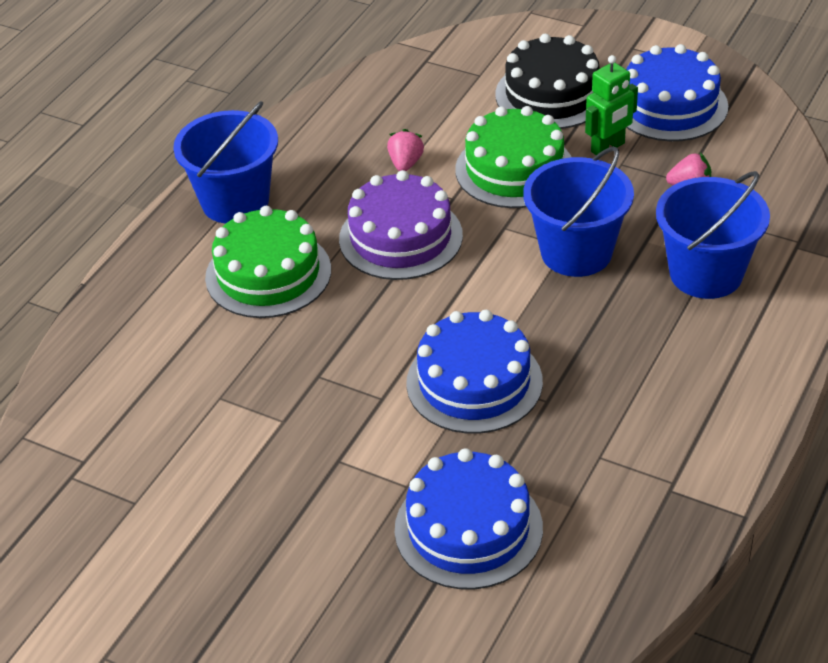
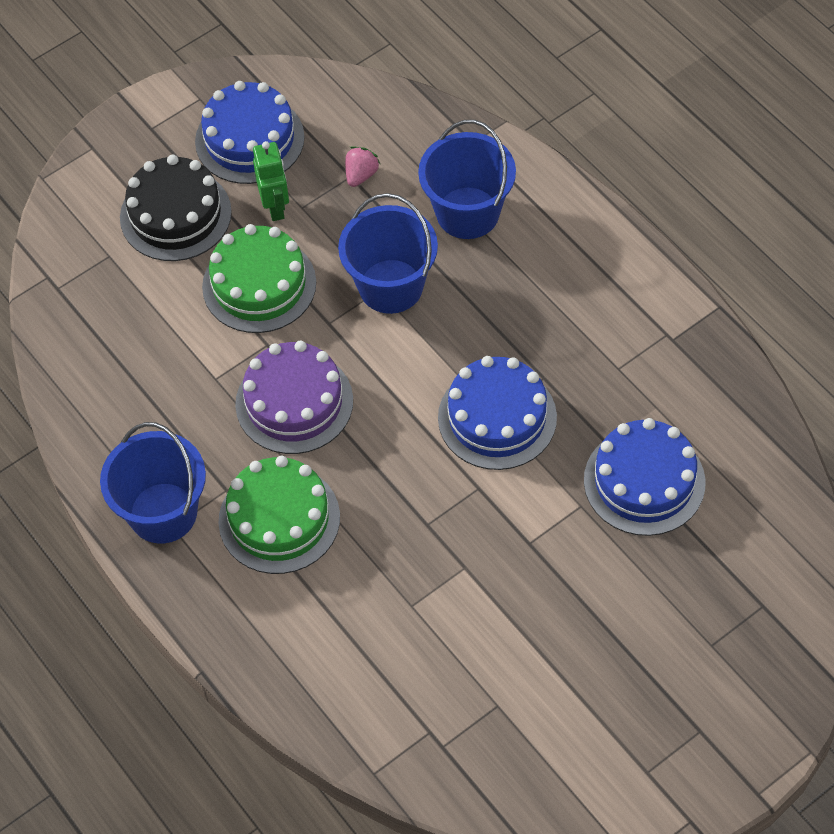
camera: 65 degrees left, 15 degrees up
pink strawberry [387,129,424,171] -> none

